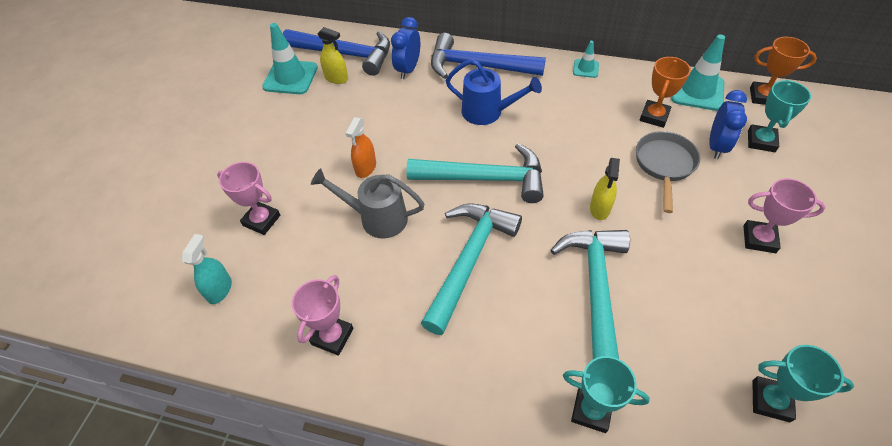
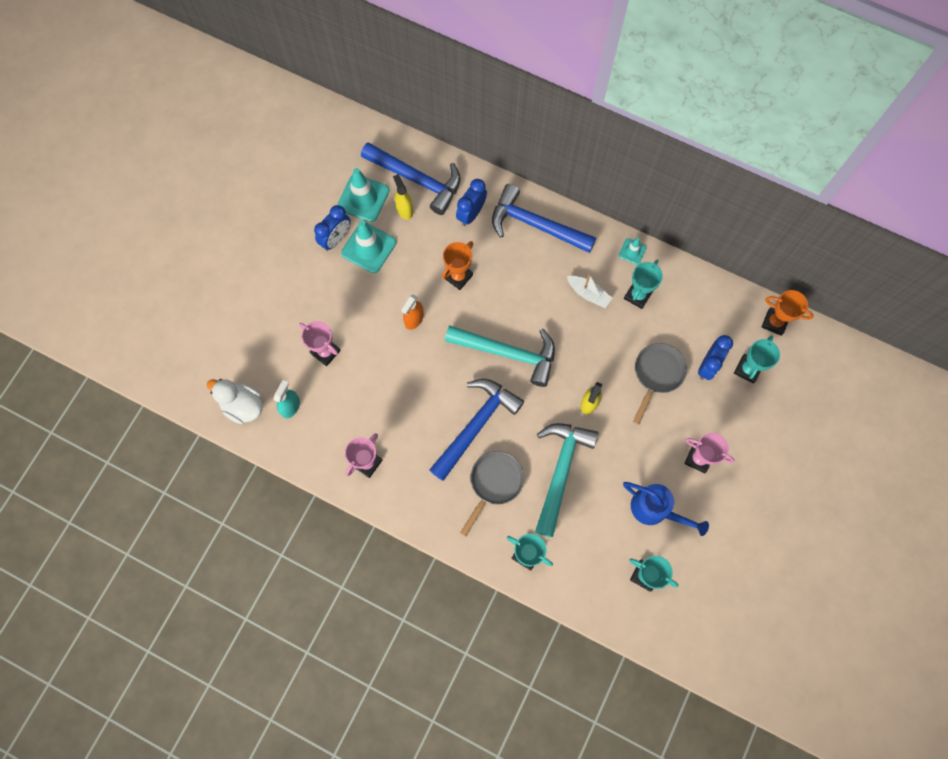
camera: 10 degrees right, 20 degrees up
grey watering can [311,168,424,239] -> none
yellow spray bottle [317,27,348,84] -> yellow spray bottle turned 150 degrees counterclockwise [393,174,413,220]
turquoise hammer [421,203,522,335] -> blue hammer [430,379,524,481]
blue watering can [445,59,542,125] -> blue watering can moved to [623,482,709,536]
orange trophy [640,57,691,128] -> orange trophy moved to [442,241,473,290]
turquoise traffic cone [671,34,725,111] -> turquoise traffic cone moved to [341,220,396,273]
none -> white duck [207,379,263,424]
none -> blue clock [314,205,351,251]
none -> grey pan [460,451,524,536]
none -> white boat [567,274,612,308]
none -> turquoise trophy [624,260,663,309]

